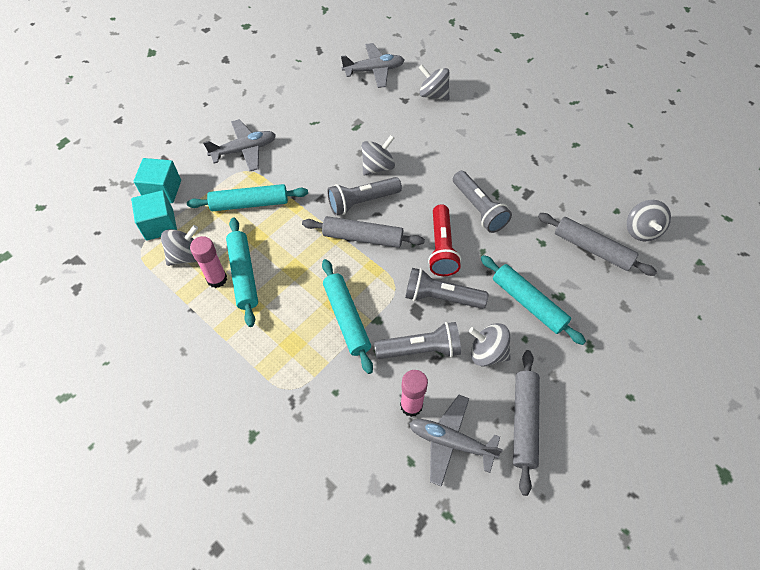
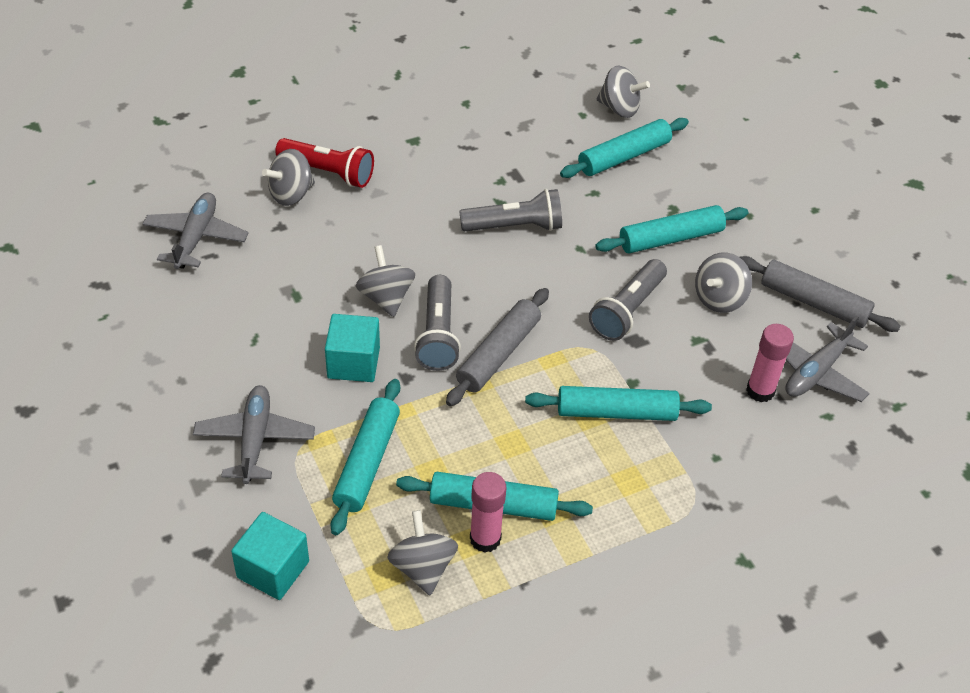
camera: 70 degrees left, 10 degrees down
turquoise cube [131,190,177,241] -> turquoise cube moved to [325,314,380,382]
grey flashlight [374,322,461,359] -> none
red flashlight [428,204,461,276] -> red flashlight moved to [275,138,374,188]
grey rolling pin [538,213,657,276] -> turquoise rolling pin [560,118,689,178]

